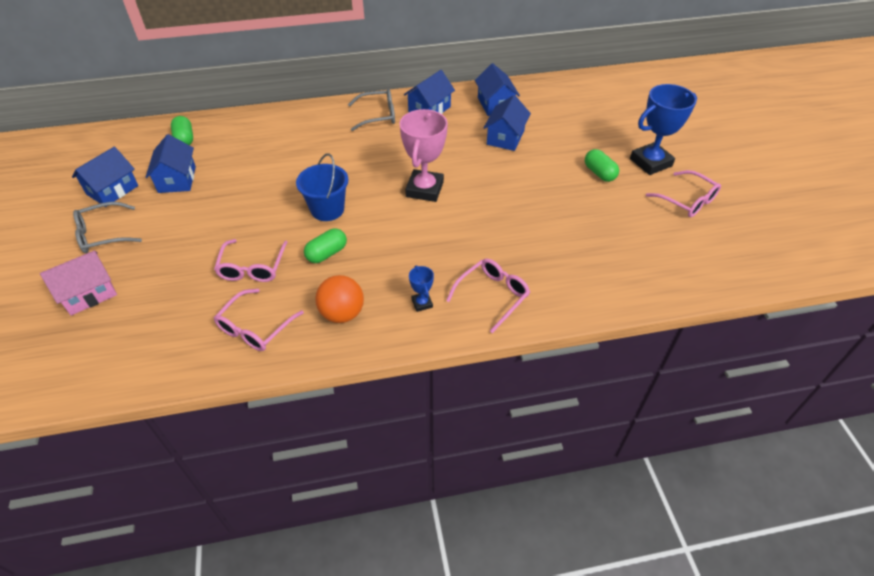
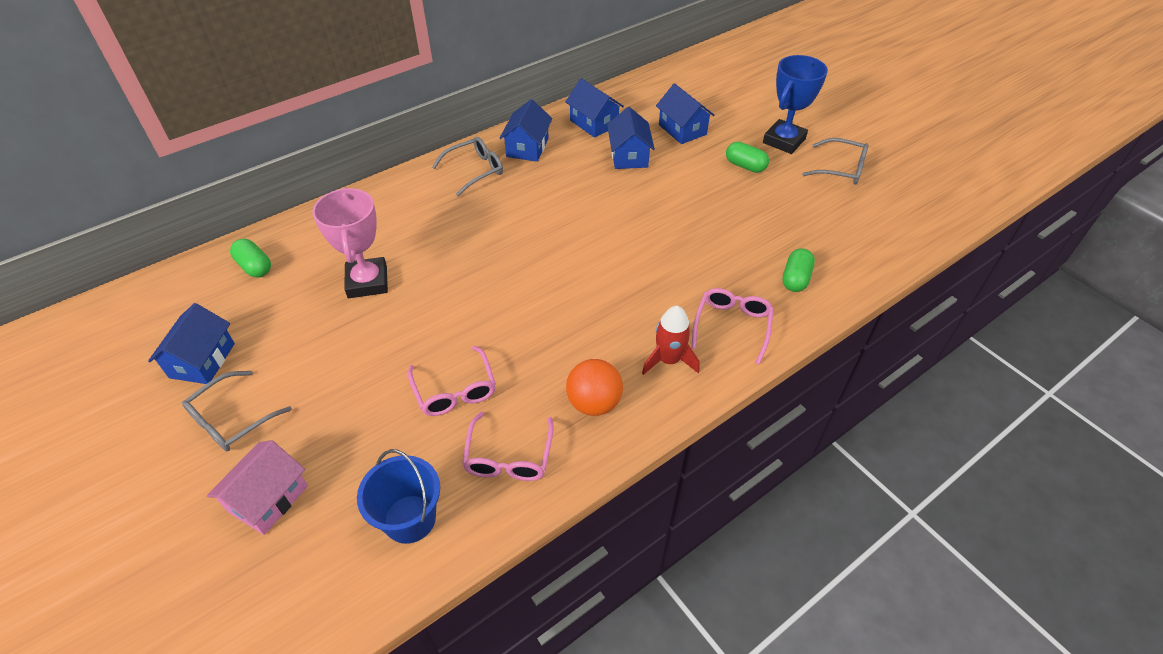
camera: 25 degrees left, 0 degrees up
blue house [145,134,196,193] -> blue house moved to [656,83,715,144]
blue bucket [296,153,349,221] -> blue bucket moved to [357,449,440,544]
green capsule [304,228,347,263] -> green capsule moved to [782,248,815,292]
pink trophy [400,109,448,202] -> pink trophy moved to [312,187,388,298]
blue trophy [409,265,434,312] -> red rocket [642,306,699,375]
pink glasses [646,170,721,217] -> grey glasses [802,138,869,185]

